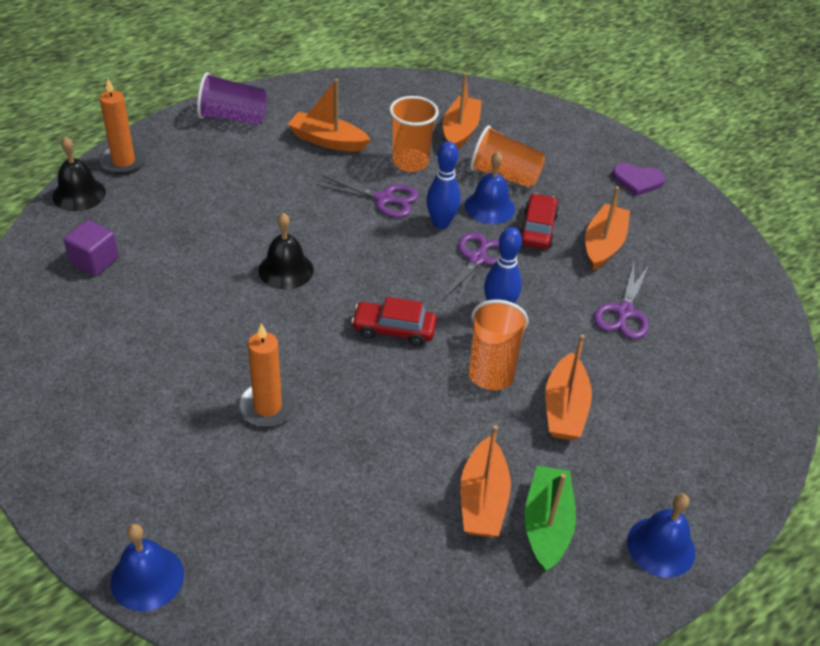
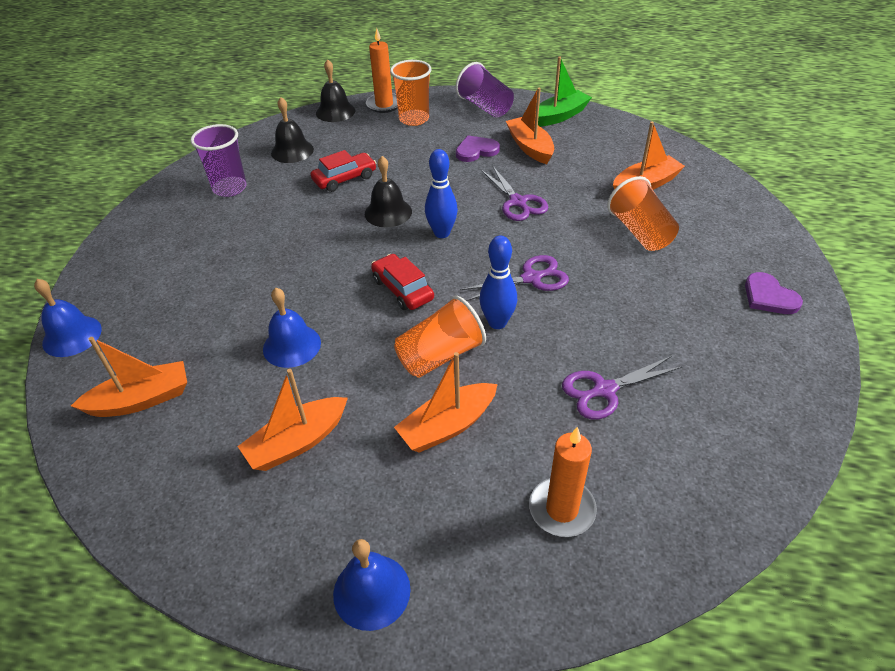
camera: 50 degrees right, 0 degrees up
purple cube [64,220,119,276] -> black bell [271,97,314,163]
orange candle [238,323,297,427] -> orange candle moved to [529,427,597,537]
orange cup [389,96,439,172] -> orange cup moved to [390,60,432,126]
blue bowling pin [426,141,461,229] -> blue bowling pin moved to [425,149,458,238]
blue bell [465,151,515,224] -> blue bell moved to [263,288,321,368]
red car [519,193,559,249] -> red car moved to [311,150,376,192]
green boat [525,466,576,572] -> green boat moved to [538,57,592,127]
orange boat [585,186,630,270] -> orange boat moved to [71,337,187,417]
none -> purple cup [191,124,247,197]
none -> purple heart [456,135,500,162]

